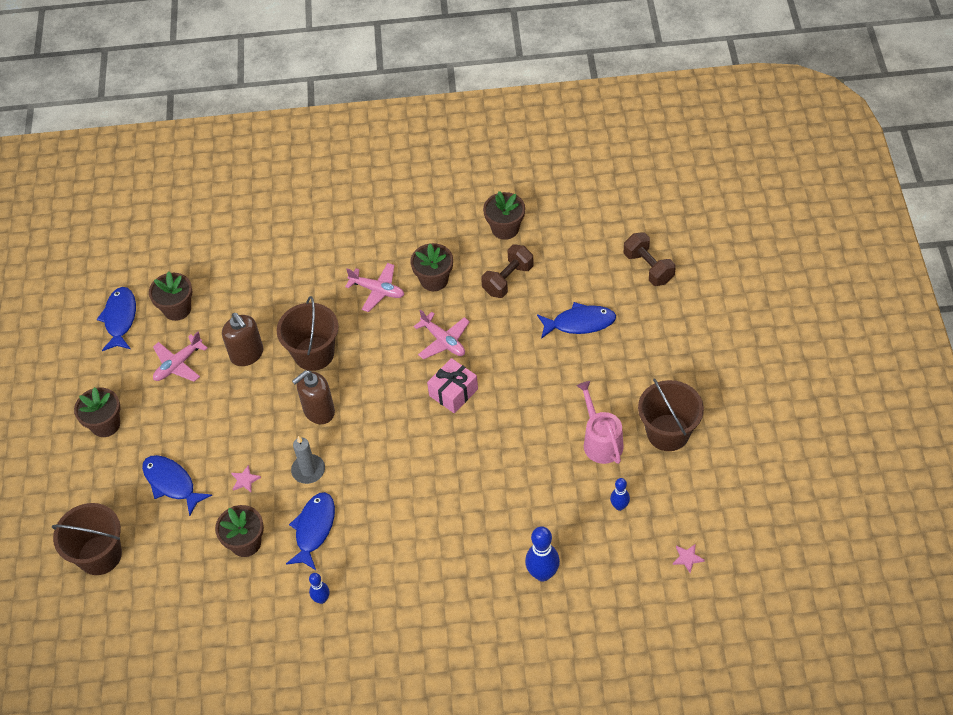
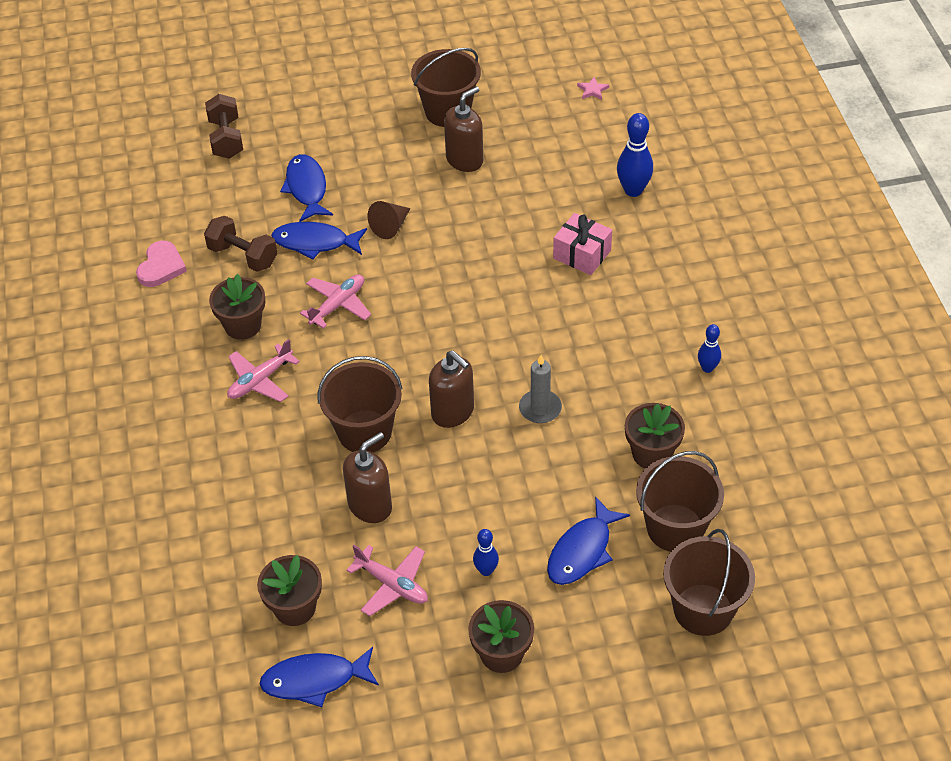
camera: 100 degrees left, 5 degrees down
pink star [231,465,261,492] -> none
blue fish [286,492,335,570] -> blue fish moved to [271,222,367,260]
pink plane [345,263,404,312] -> pink plane turned 150 degrees counterclockwise [227,339,300,402]
pink gift [427,358,478,413] -> pink gift moved to [553,213,612,275]
brown flower pot [483,191,525,240] -> pink heart [136,241,187,287]
pink watering can [576,381,624,464] -> brown soap dispenser [444,86,483,172]
blue bowling pin [610,478,630,511] -> blue bowling pin moved to [473,529,499,576]
brown dumbbell [624,232,676,286] -> brown dumbbell turned 60 degrees counterclockwise [205,94,243,159]
none -> brown cone [368,201,411,239]
none -> brown bucket [636,451,724,552]

